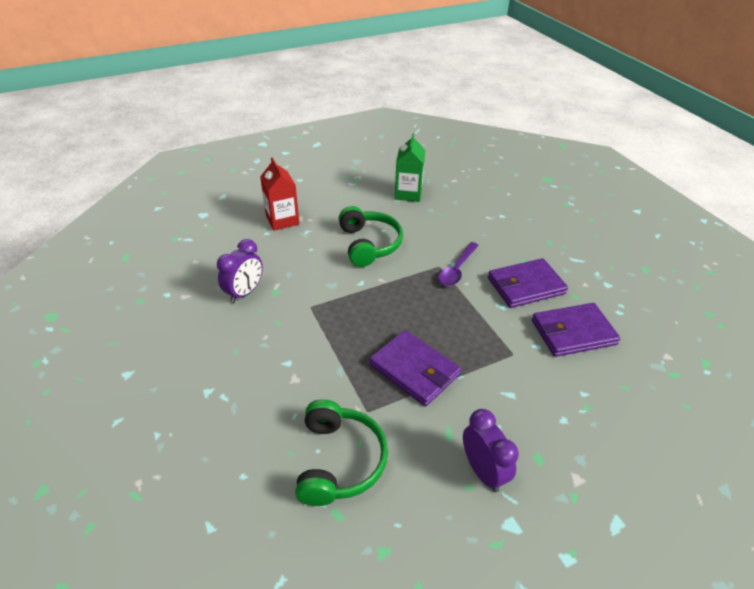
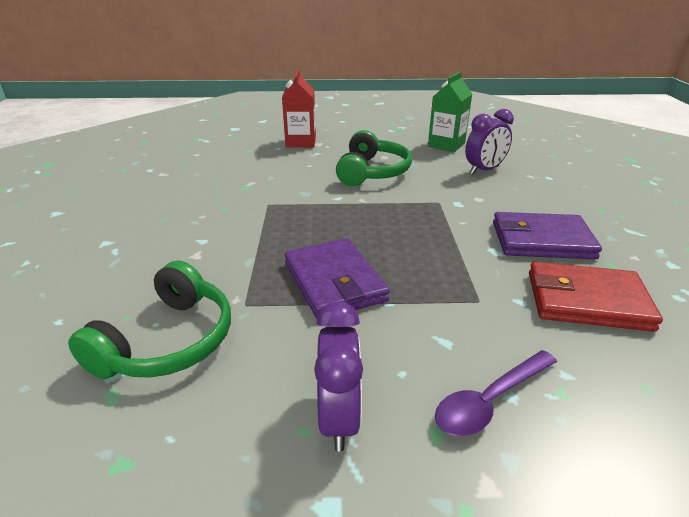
camera: 25 degrees right, 10 degrees down
purple clock [217,239,263,303] -> purple clock moved to [465,109,514,174]
purple spoon [438,242,479,286] -> purple spoon moved to [435,350,557,436]
purple wallet [532,303,620,357] -> red wallet [529,262,663,332]

